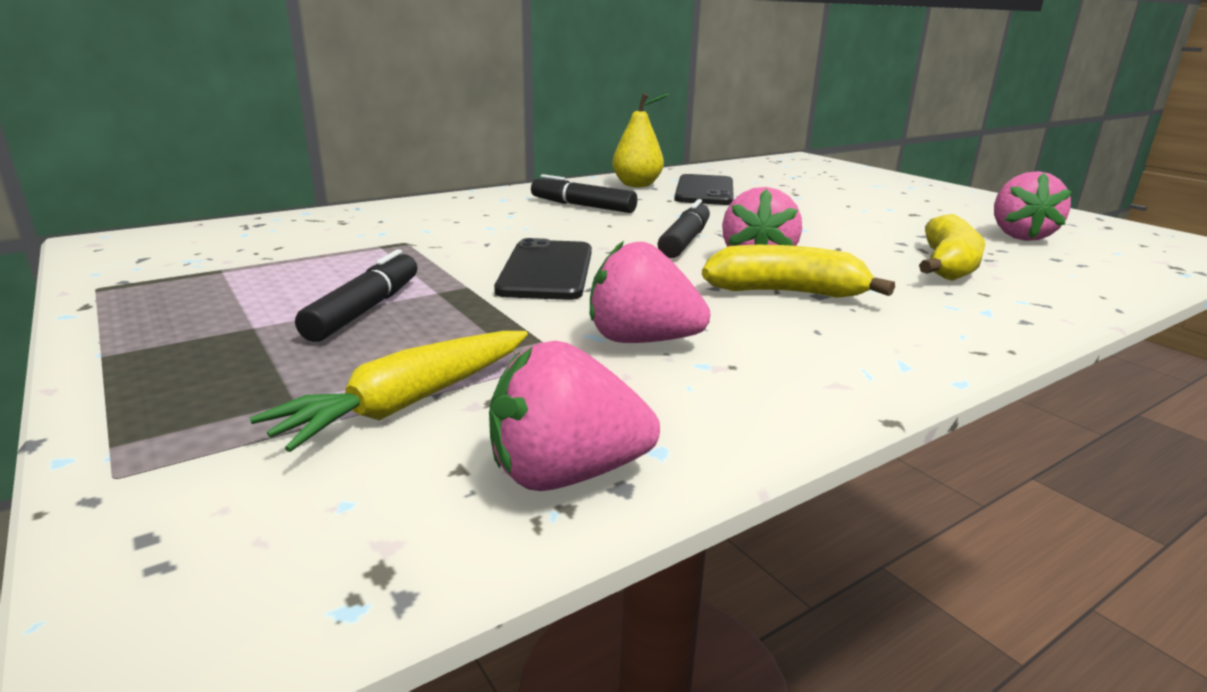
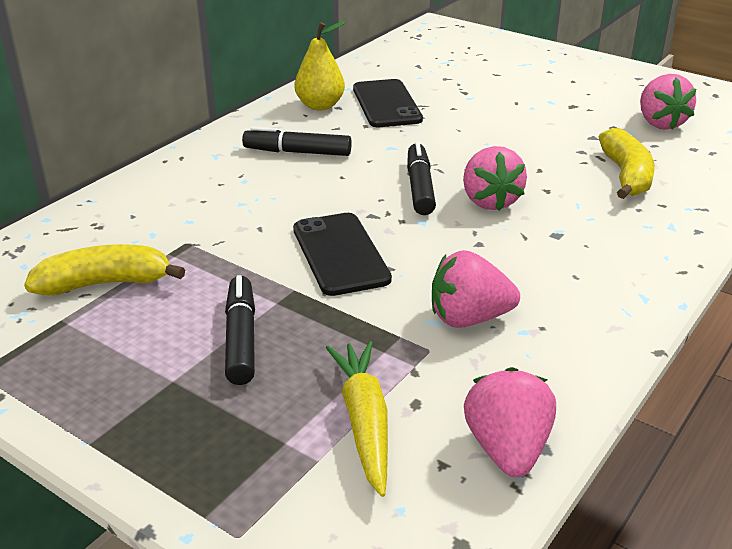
camera: 20 degrees left, 10 degrees up
yellow carrot [250,331,528,452] -> yellow carrot turned 150 degrees clockwise [326,341,388,497]
pink strawberry [489,341,660,491] -> pink strawberry turned 120 degrees clockwise [464,367,556,477]
yellow banana [702,245,895,298] -> yellow banana moved to [24,244,185,296]

